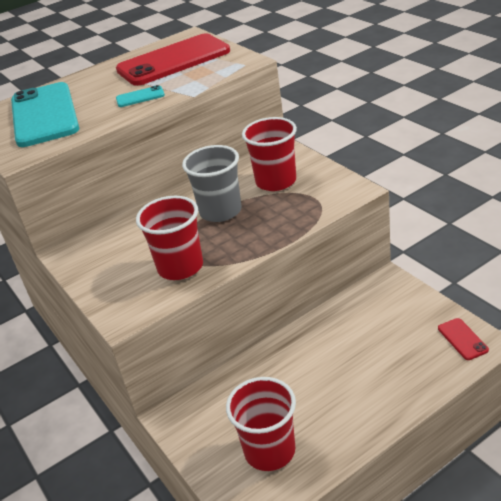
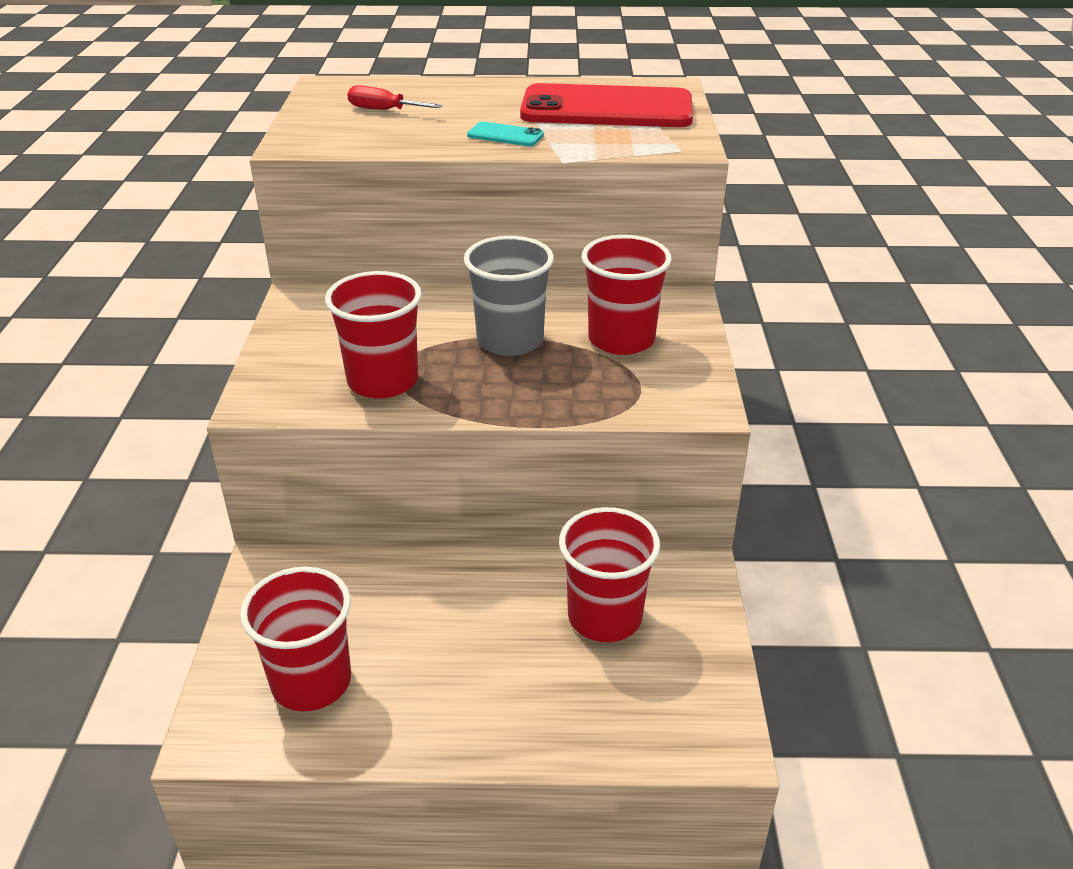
camera: 30 degrees right, 0 degrees up
turquoise phone [11,82,79,147] -> red screwdriver [347,85,442,110]
red phone [438,318,489,360] -> none
none -> red cup [559,507,660,642]

